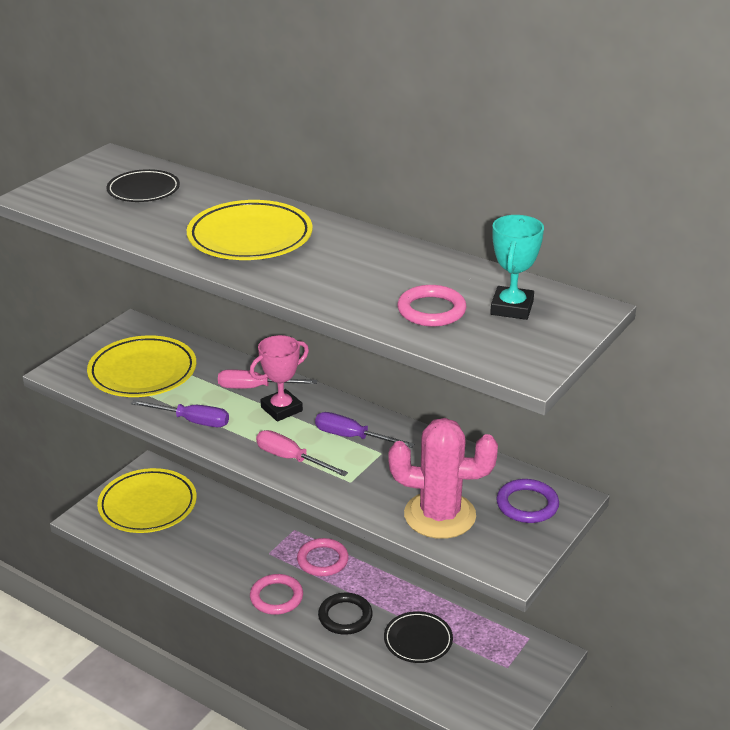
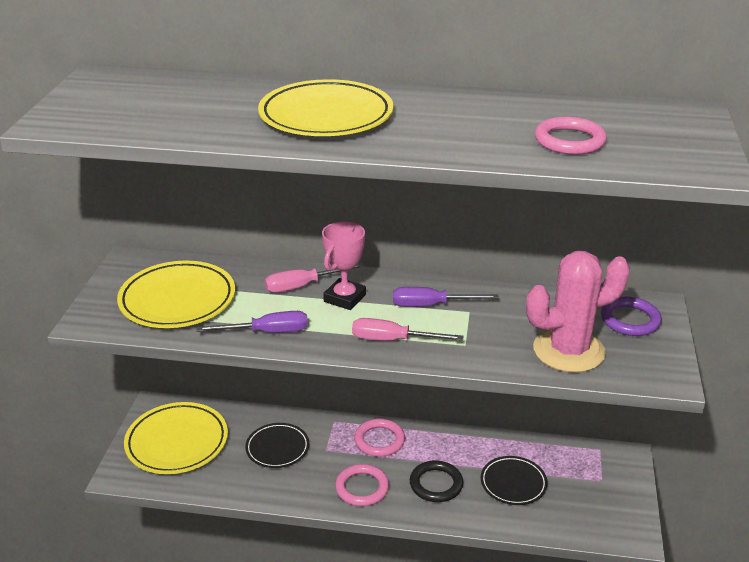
camera: 25 degrees left, 0 degrees up
black plate [107,169,180,202] -> black plate moved to [245,423,309,468]
turquoise trophy [490,215,544,320] -> none

